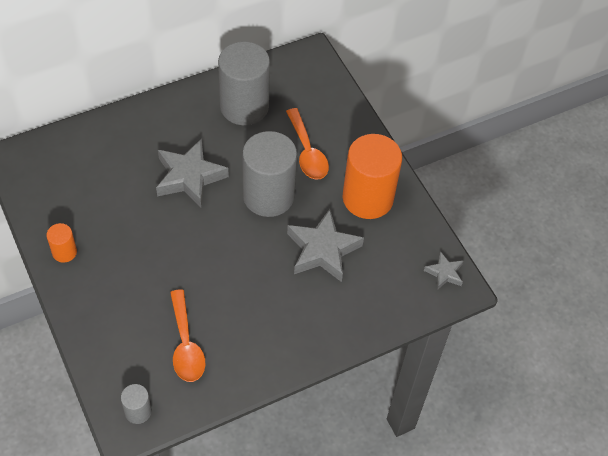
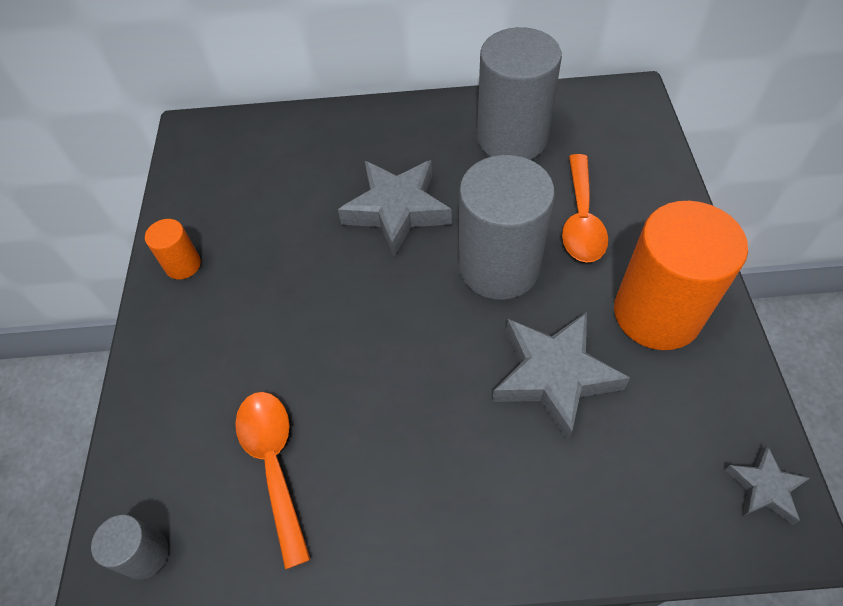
camera: 30 degrees right, 0 degrees up
orange spoon [170,289,205,382] -> orange spoon turned 150 degrees clockwise [235,392,311,569]

